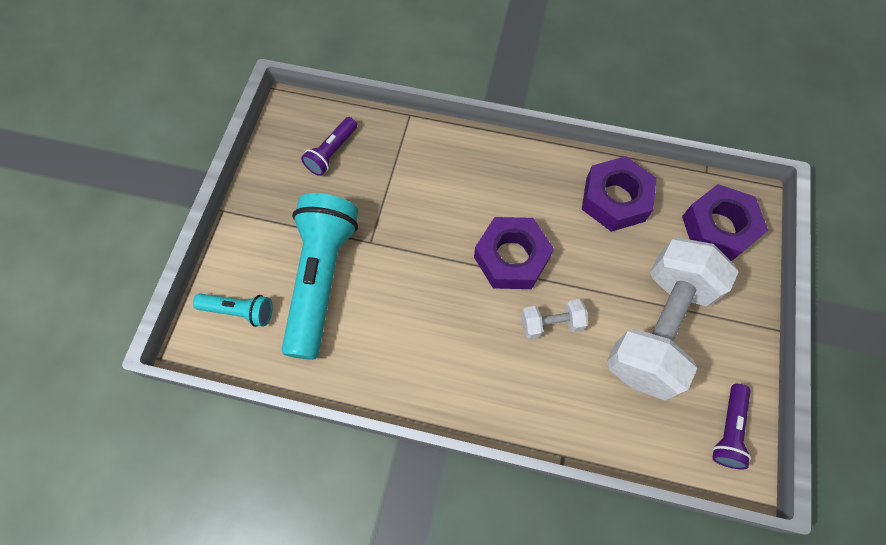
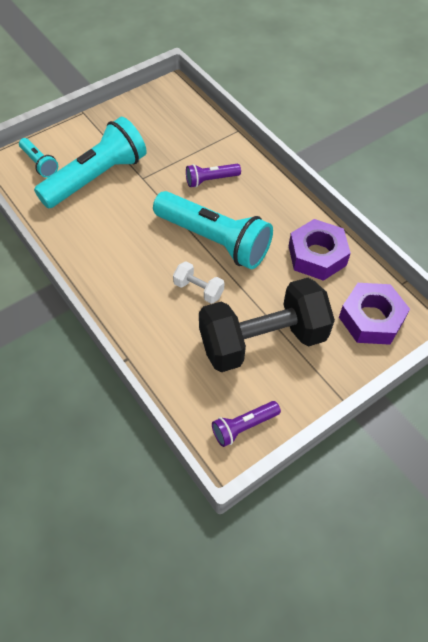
camera: 40 degrees right, 10 degrees down
purple flashlight [301,117,357,176] -> purple flashlight moved to [186,164,241,187]
purple nut [474,217,554,289] -> turquoise flashlight [153,191,273,269]
white dumbbell [606,238,738,400] -> black dumbbell [199,278,335,372]

